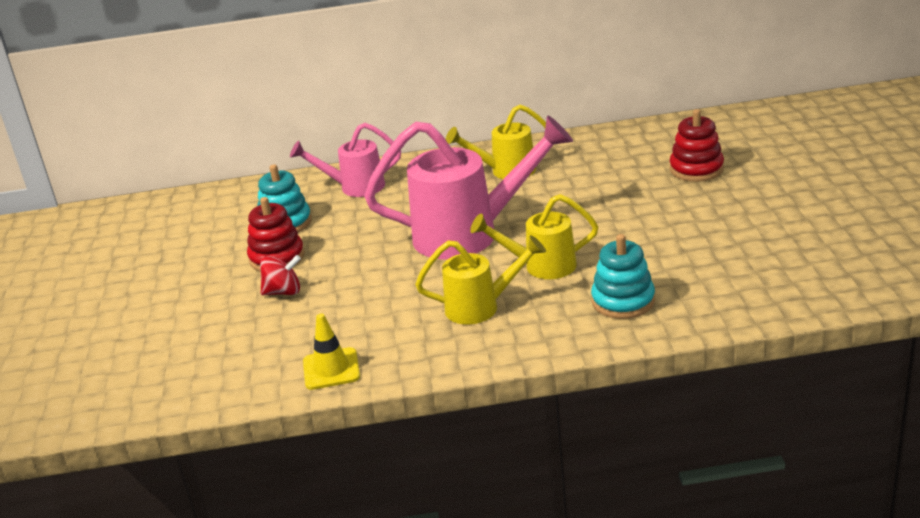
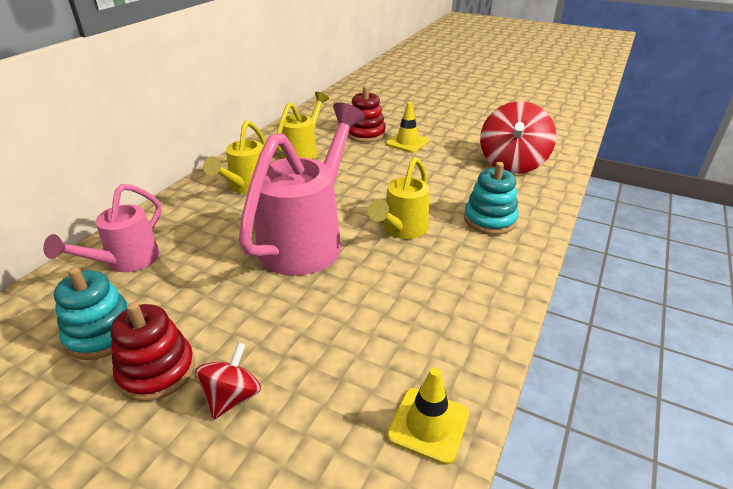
camera: 60 degrees left, 5 degrees up
yellow watering can [415,235,546,325] -> yellow watering can moved to [277,92,329,159]
none -> yellow traffic cone [386,102,429,153]
none -> red spinning top [480,101,556,174]

